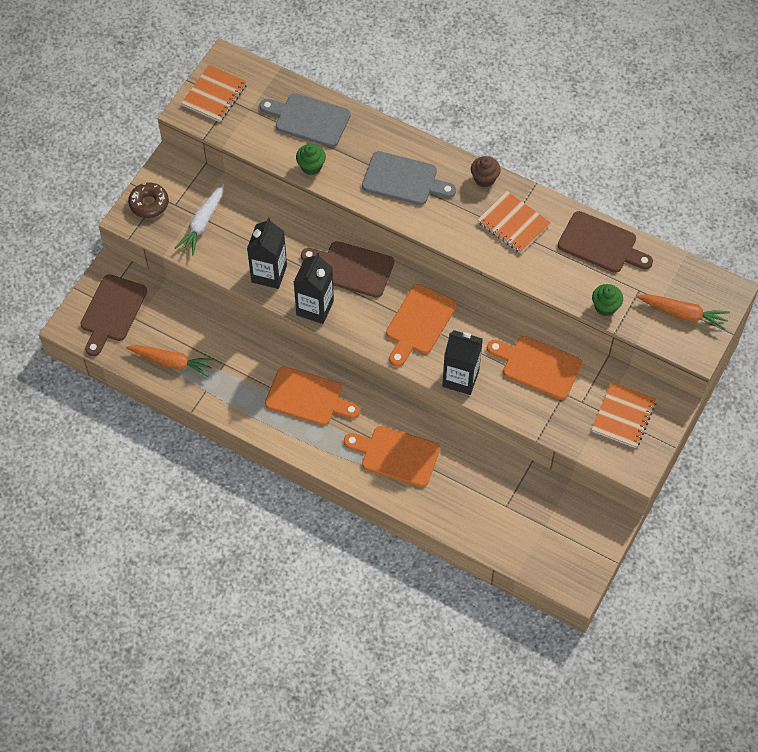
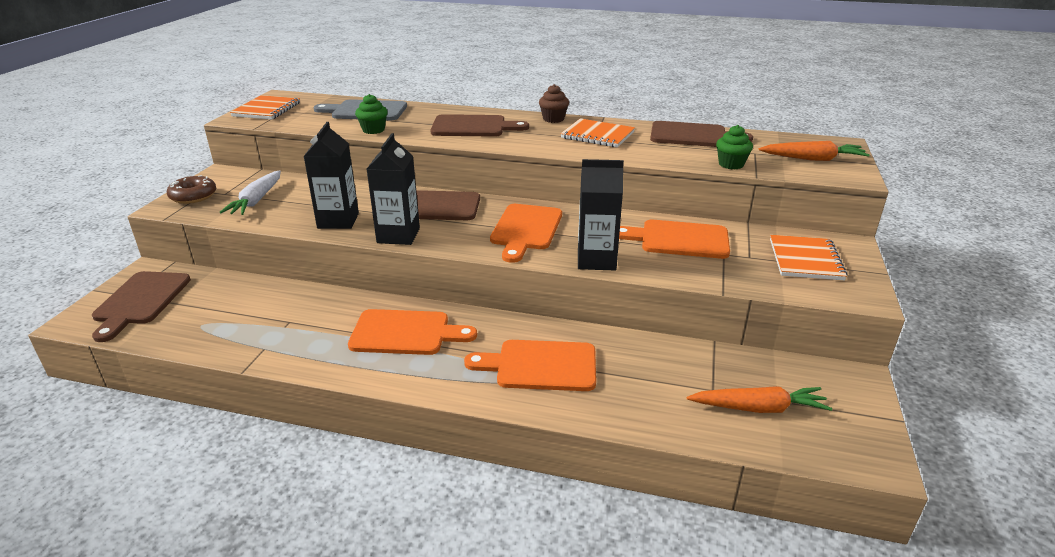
camera: 15 degrees left, 30 degrees down
orange carrot [126,345,214,377] -> orange carrot moved to [687,386,832,413]
grey cutting board [362,151,456,205] -> brown cutting board [431,114,529,137]

